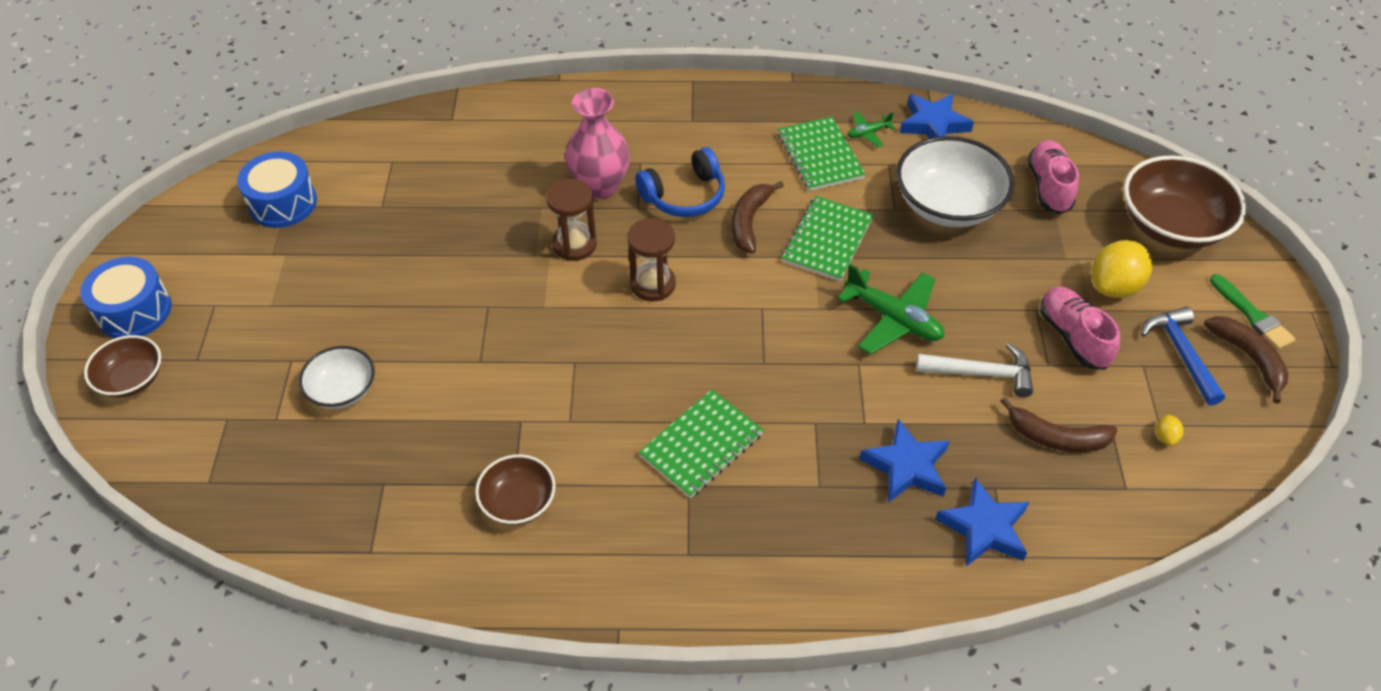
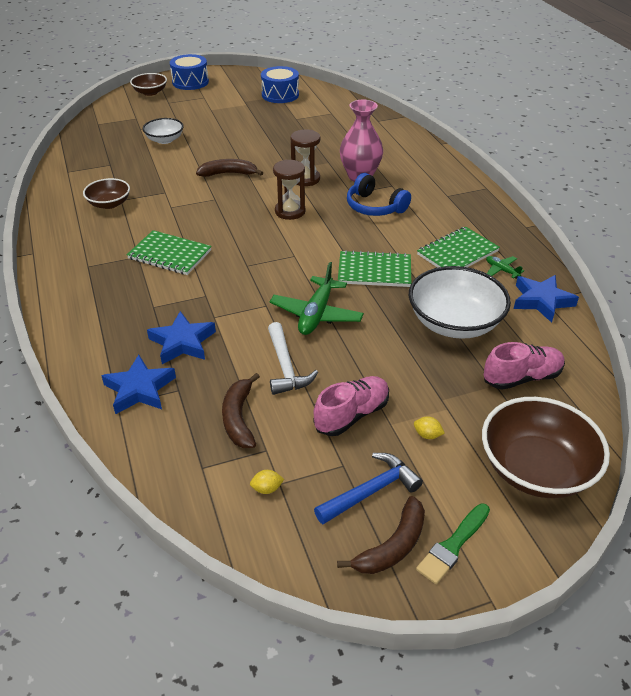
camera: 70 degrees right, 10 degrees down
brown banana [732,181,784,254] -> brown banana moved to [196,159,263,177]
yellow lemon [1092,240,1153,298] -> yellow lemon [414,416,445,439], size x0.43

